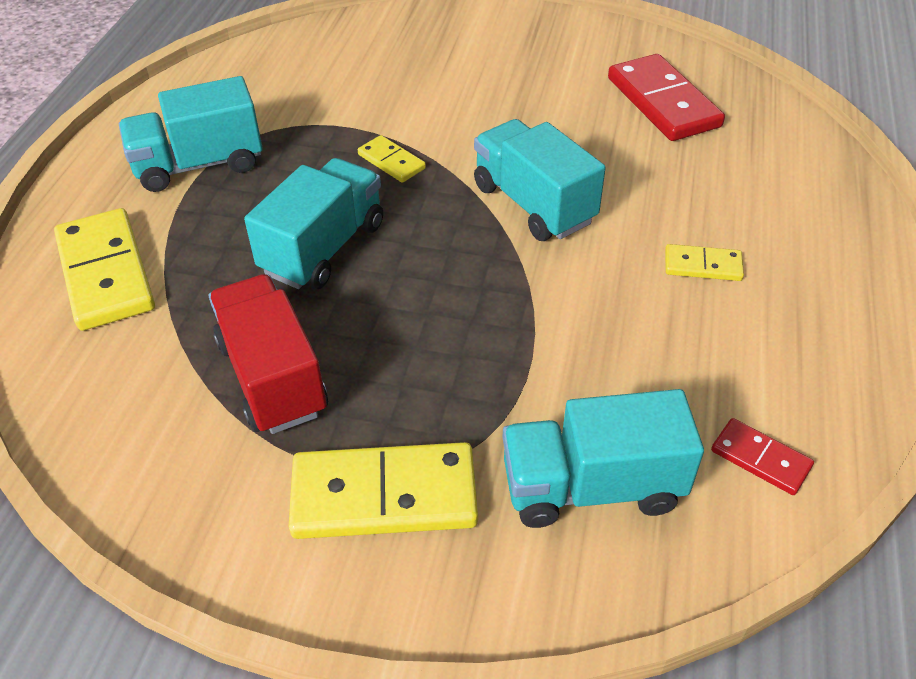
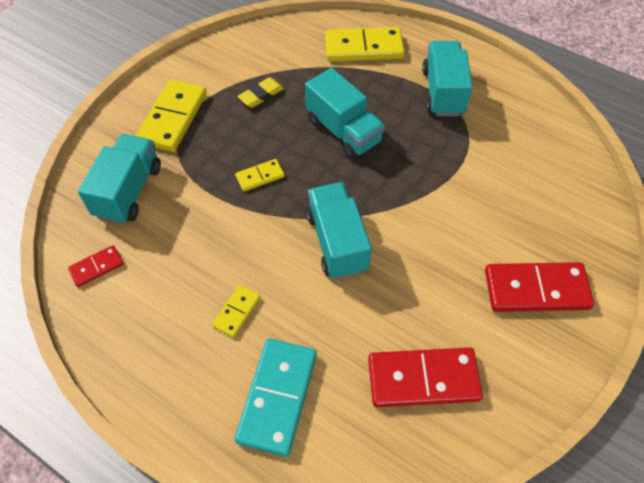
camera: 110 degrees right, 10 degrees up
red truck [209,274,328,434] -> yellow eraser [237,77,284,108]
yellow domino [358,135,426,183] -> yellow domino moved to [235,159,285,192]
turquoise truck [474,119,606,241] -> turquoise truck turned 90 degrees counterclockwise [306,182,372,279]
none -> turquoise domino [235,338,317,457]
none -> red domino [485,262,594,312]

